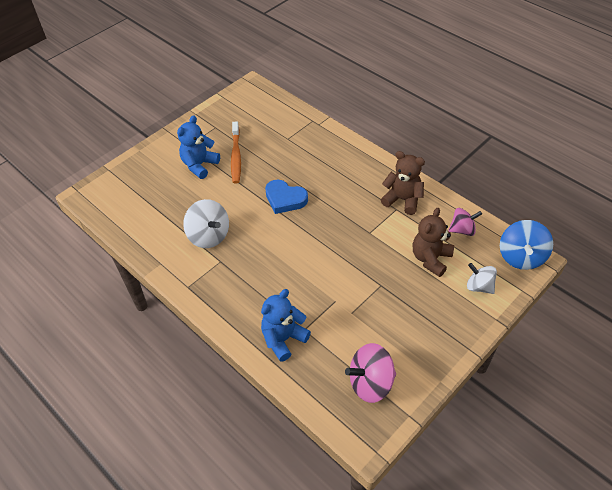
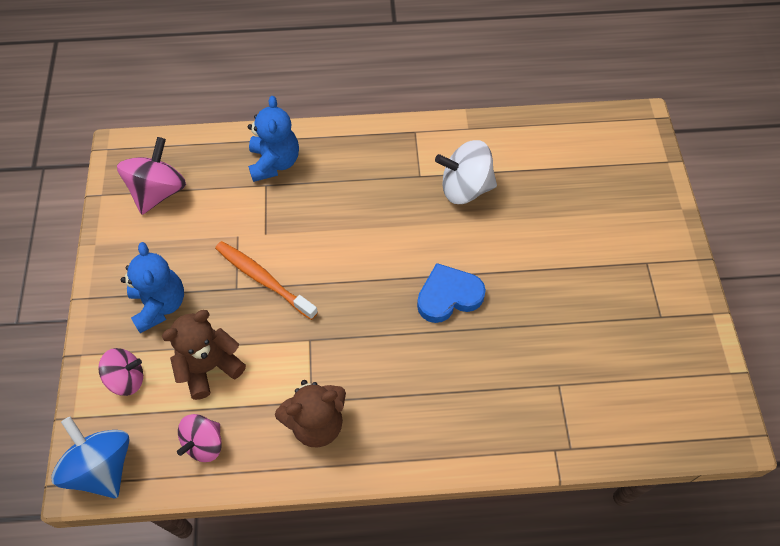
camera: 130 degrees right, 10 degrees up
blue teddy bear [177,115,220,179] -> blue teddy bear moved to [121,242,184,333]
orange toothbrush [231,121,241,184] -> orange toothbrush moved to [215,241,318,320]
brown teddy bear [412,208,454,277] -> brown teddy bear turned 105 degrees counterclockwise [162,310,246,400]
white spinning top [467,263,497,294] -> pink spinning top [98,348,143,396]

